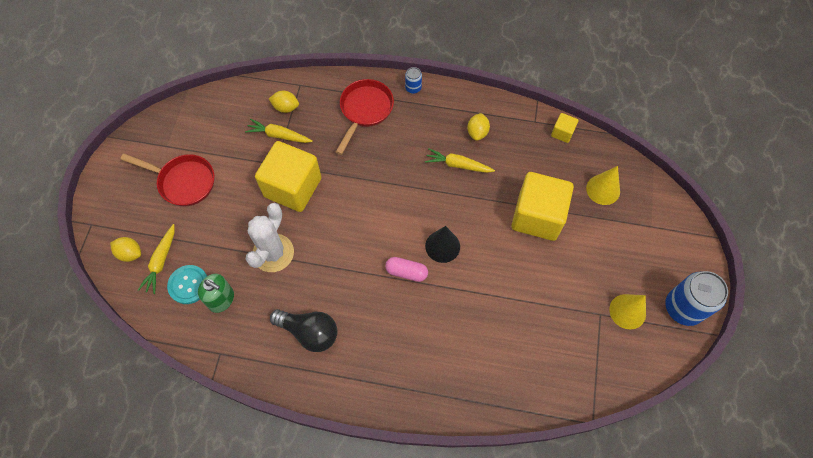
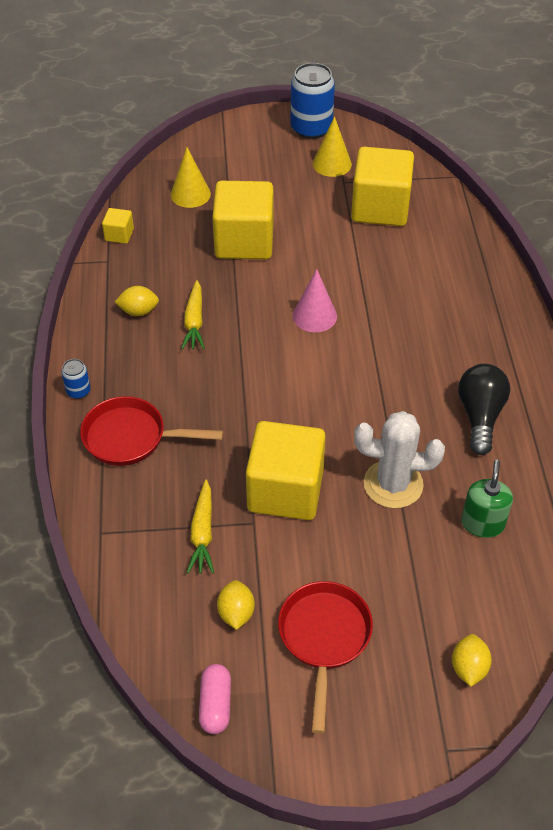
camera: 105 degrees left, 15 degrees down
yellow carrot [138,224,175,294] -> none
turquoise button [167,265,207,304] -> none
yellow lemon [269,90,299,113] -> yellow lemon moved to [217,580,255,630]
pink capsule [385,257,428,282] -> pink capsule moved to [199,664,231,734]
black cone [425,226,460,263] -> pink cone [293,269,337,332]
none -> yellow cube [351,147,414,226]

